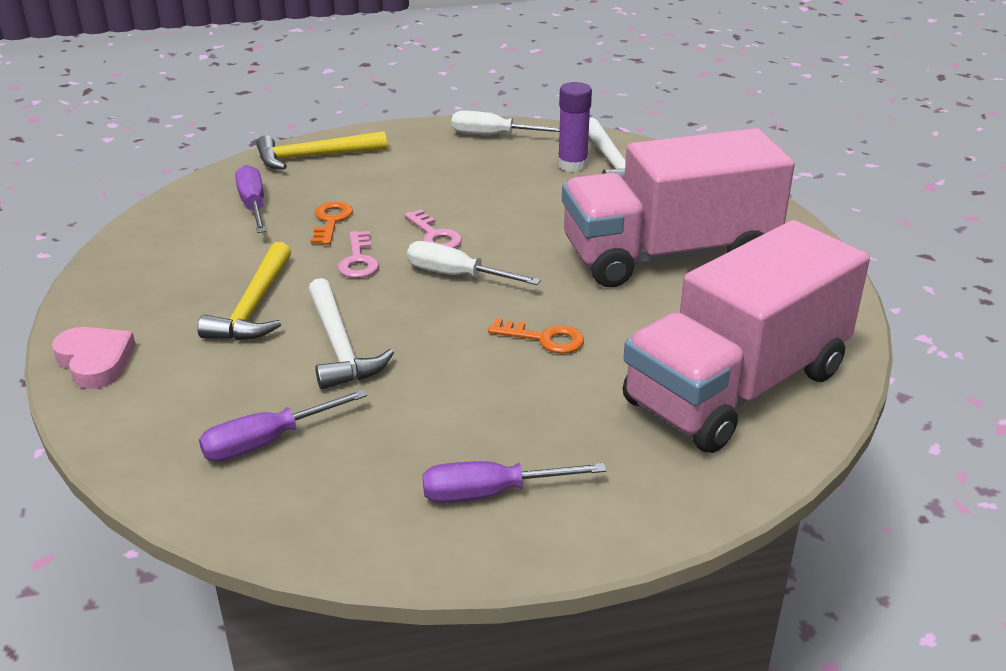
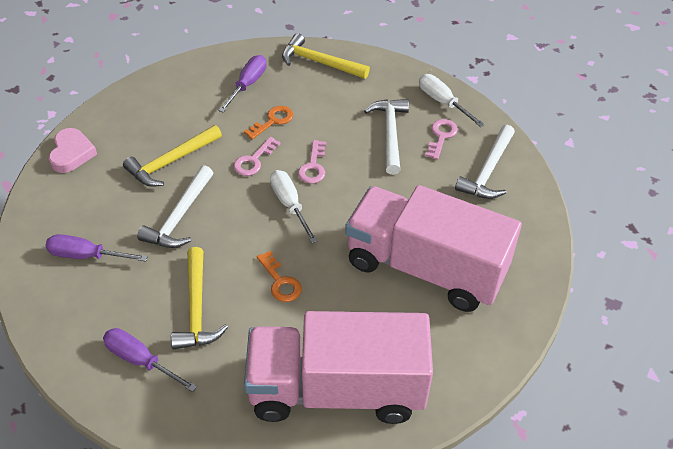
camera: 40 degrees right, 15 degrees up
purple glue stick [558,82,592,172] -> none
none -> yellow hammer [171,247,228,350]
none -> white hammer [364,99,409,175]
none -> pink key [425,119,458,160]

